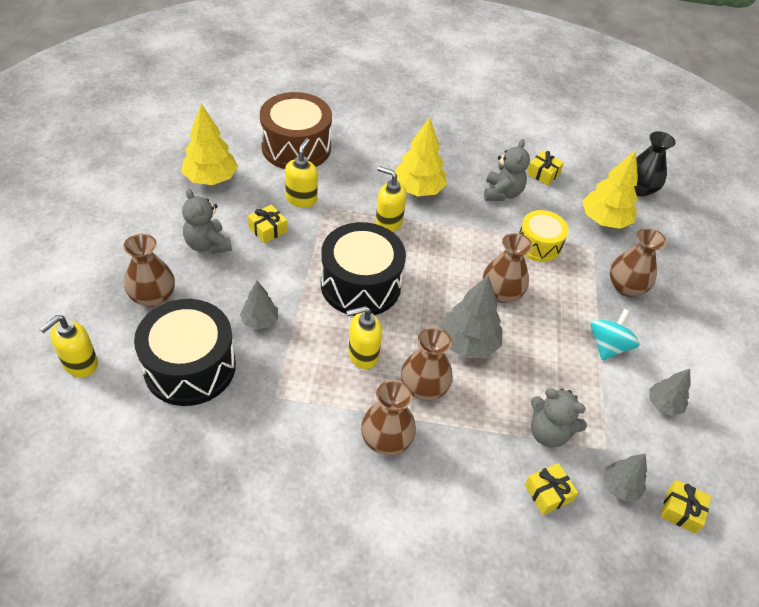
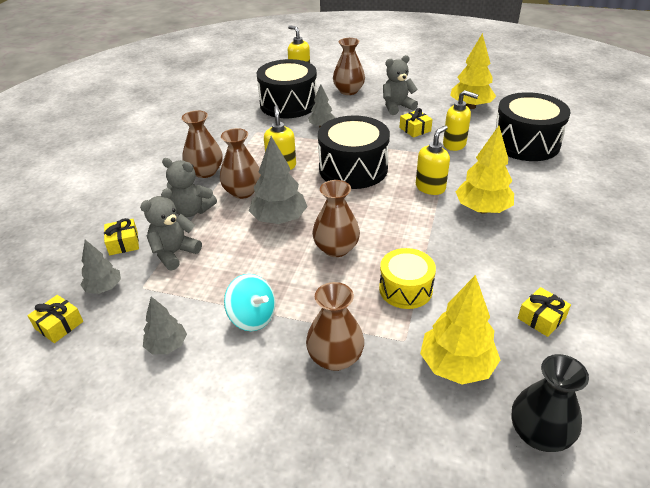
camera: 105 degrees right, 10 degrees down
brown drum [260,92,332,169] -> black drum [496,92,570,161]
grey teddy bear [484,139,530,201] -> grey teddy bear moved to [162,158,217,217]

